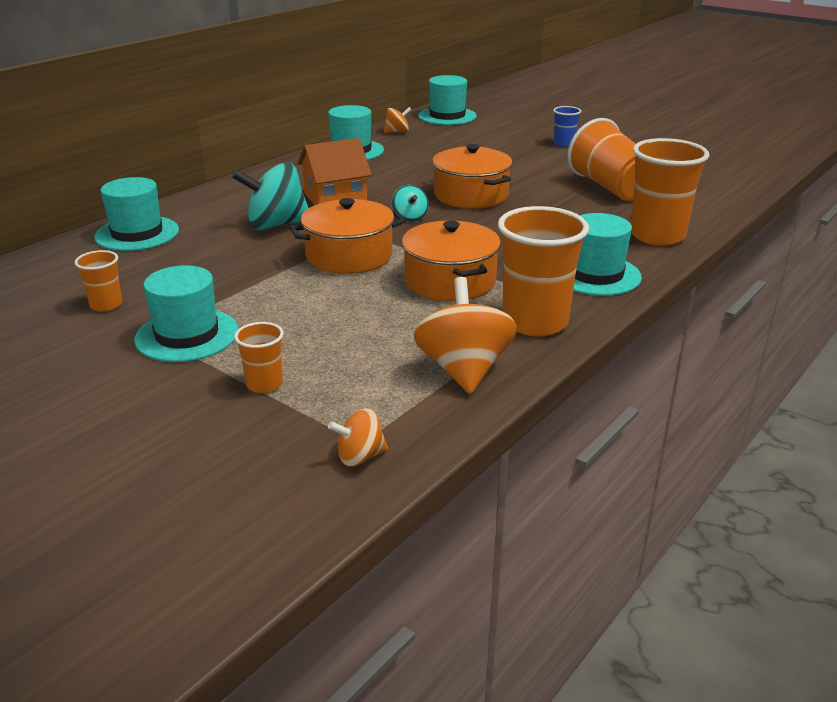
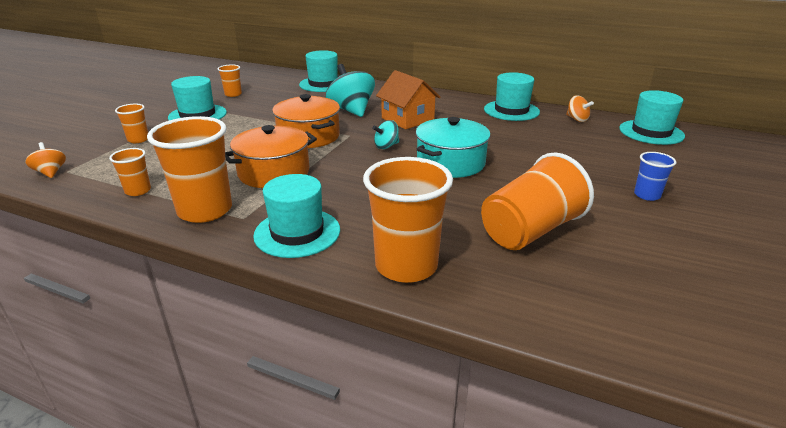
camera: 75 degrees right, 0 degrees up
orange spinning top [413,277,517,394] -> orange cup [109,148,151,196]
orange pot [432,144,512,208] -> turquoise pot [416,117,491,178]

